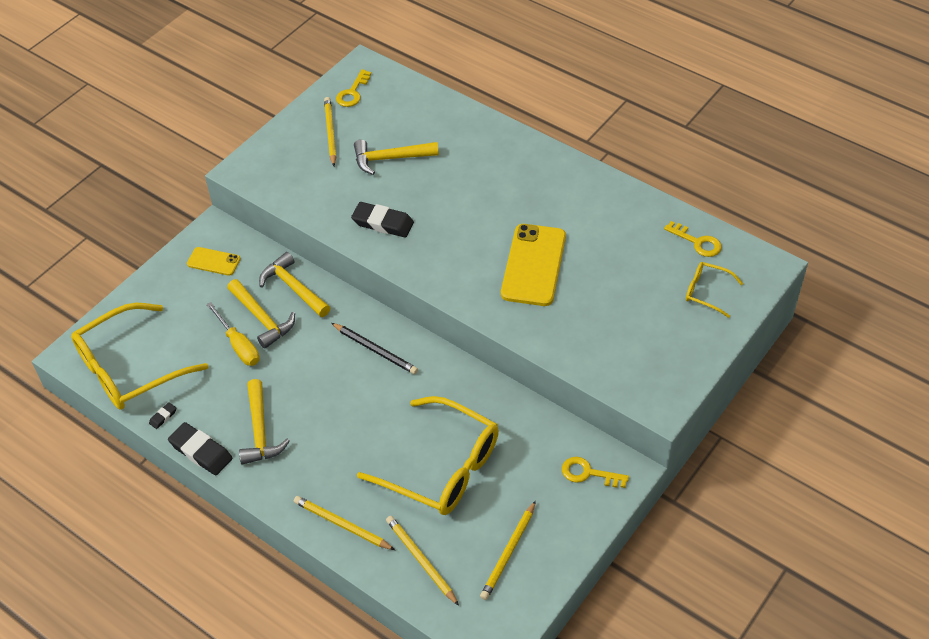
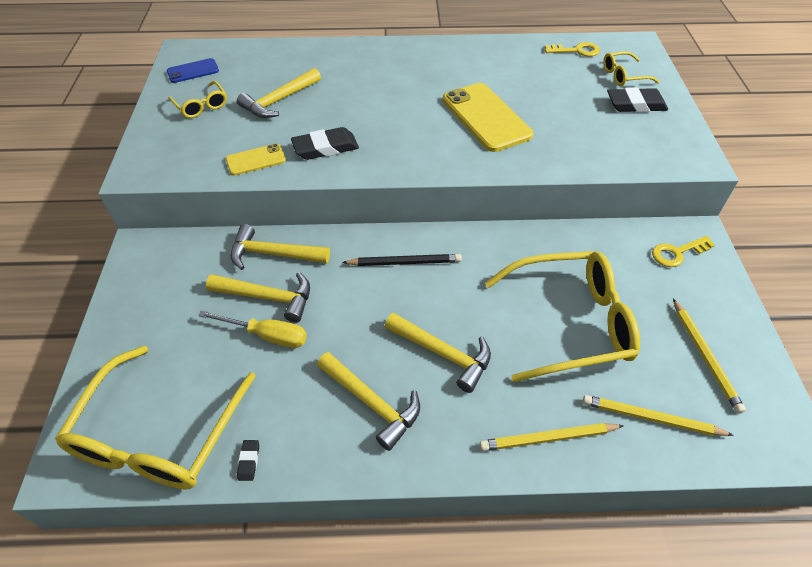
camera: 40 degrees left, 0 degrees up
black eraser [168,422,233,475] -> black eraser moved to [607,87,668,112]
yellow phone [187,247,241,276] -> yellow phone moved to [226,144,286,176]
yellow pencil [324,97,336,166] -> yellow glasses [168,81,227,118]
yellow key [336,69,371,107] -> blue phone [167,58,219,83]
none -> yellow hammer [385,313,491,393]

